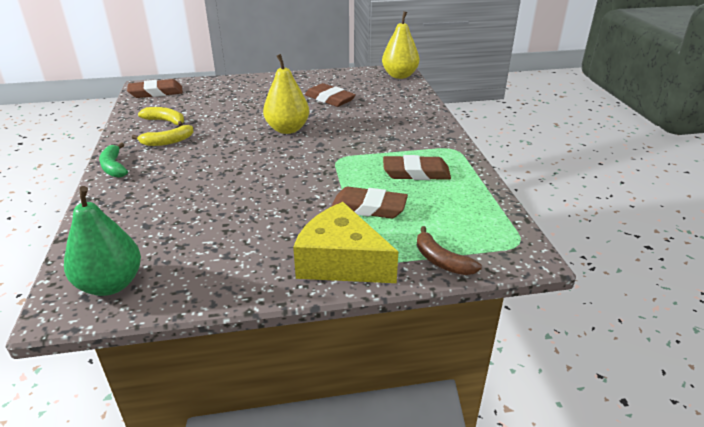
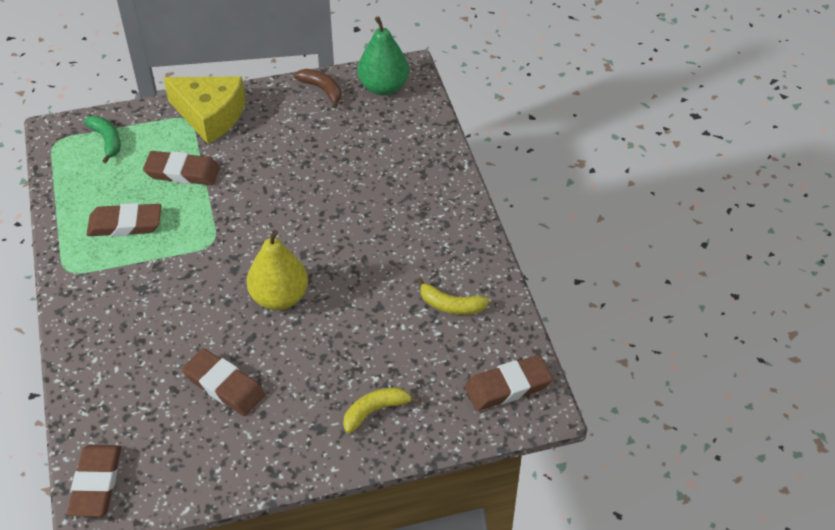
camera: 175 degrees right, 15 degrees up
green banana [99,143,128,178] -> green banana moved to [84,116,121,163]
yellow banana [132,125,194,146] -> yellow banana moved to [343,387,421,434]
yellow pear [382,11,419,79] -> brown eraser [67,445,121,517]
brown banana [417,226,482,275] -> brown banana moved to [294,69,342,108]

